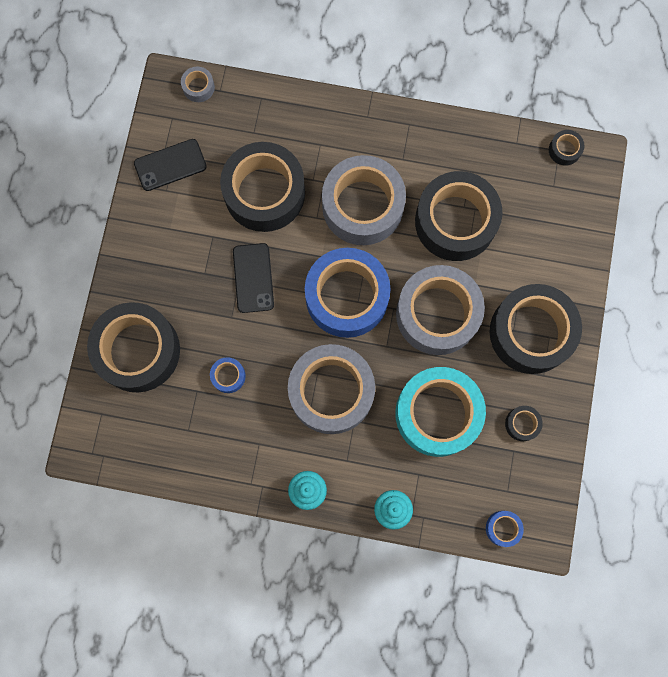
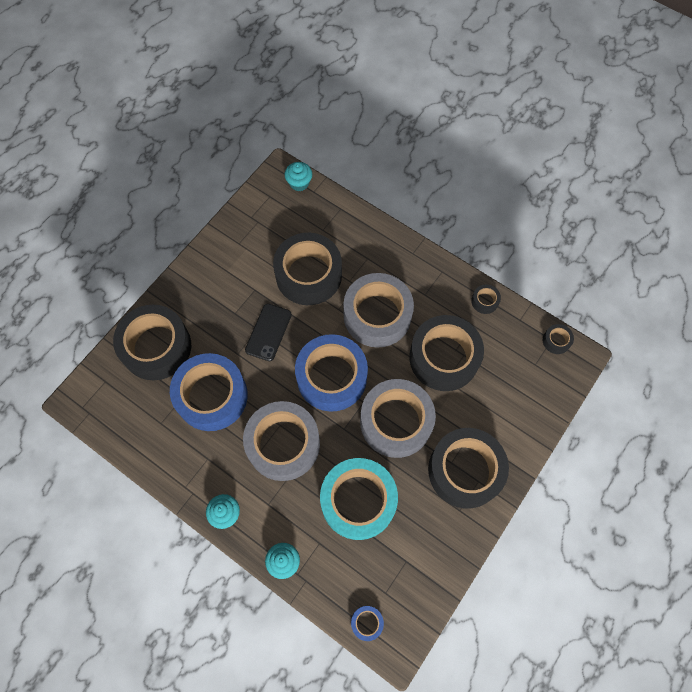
camera: 25 degrees right, 10 degrees down
black phone [134,139,207,191] -> none
grey tape [181,67,215,102] -> turquoise cupcake [284,162,312,191]
blue tape [210,357,246,393] -> blue tape [170,353,248,431], size x2.48
black tape [505,406,543,441] -> black tape moved to [471,285,501,314]

